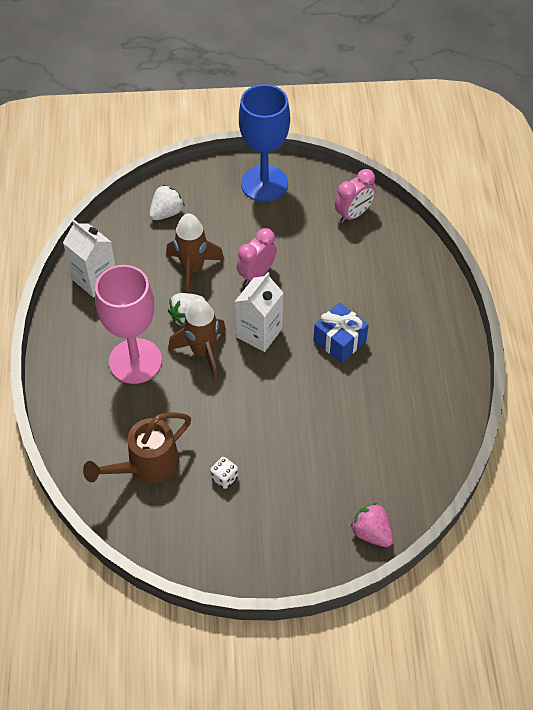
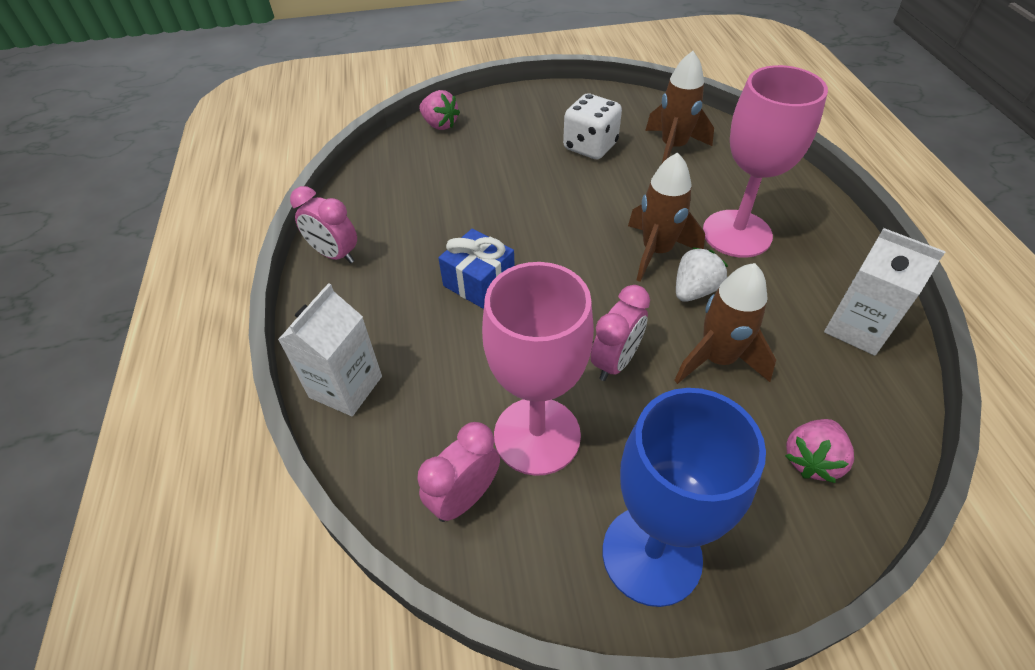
camera: 175 degrees right, 5 degrees down
brown watering can [83,412,191,483] -> brown rocket [645,51,714,163]
white strawberry [149,185,185,220] -> pink strawberry [785,419,854,483]
white dice [210,457,238,489] -> white dice [563,94,622,159], size x1.98
white carton [235,272,283,352] -> white carton moved to [278,283,382,416]
none -> pink clock [290,186,357,264]
none -> pink goblet [482,262,594,476]

